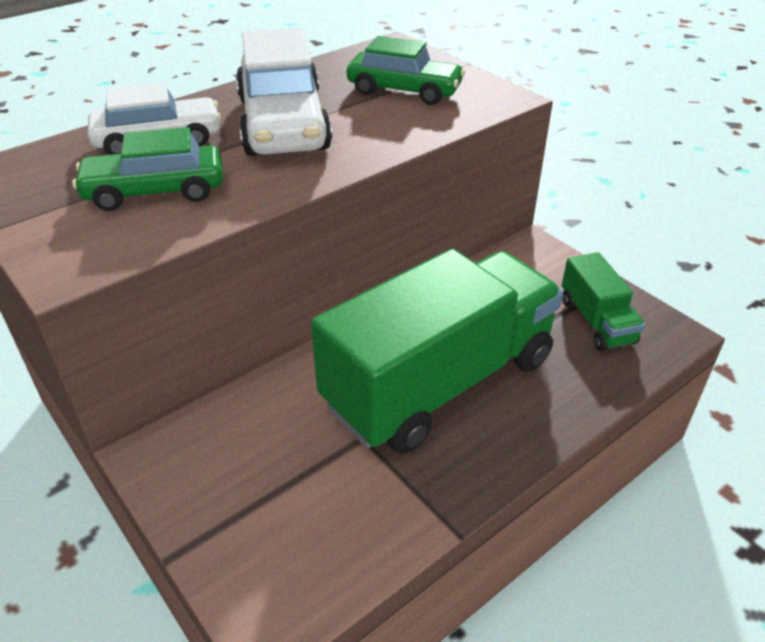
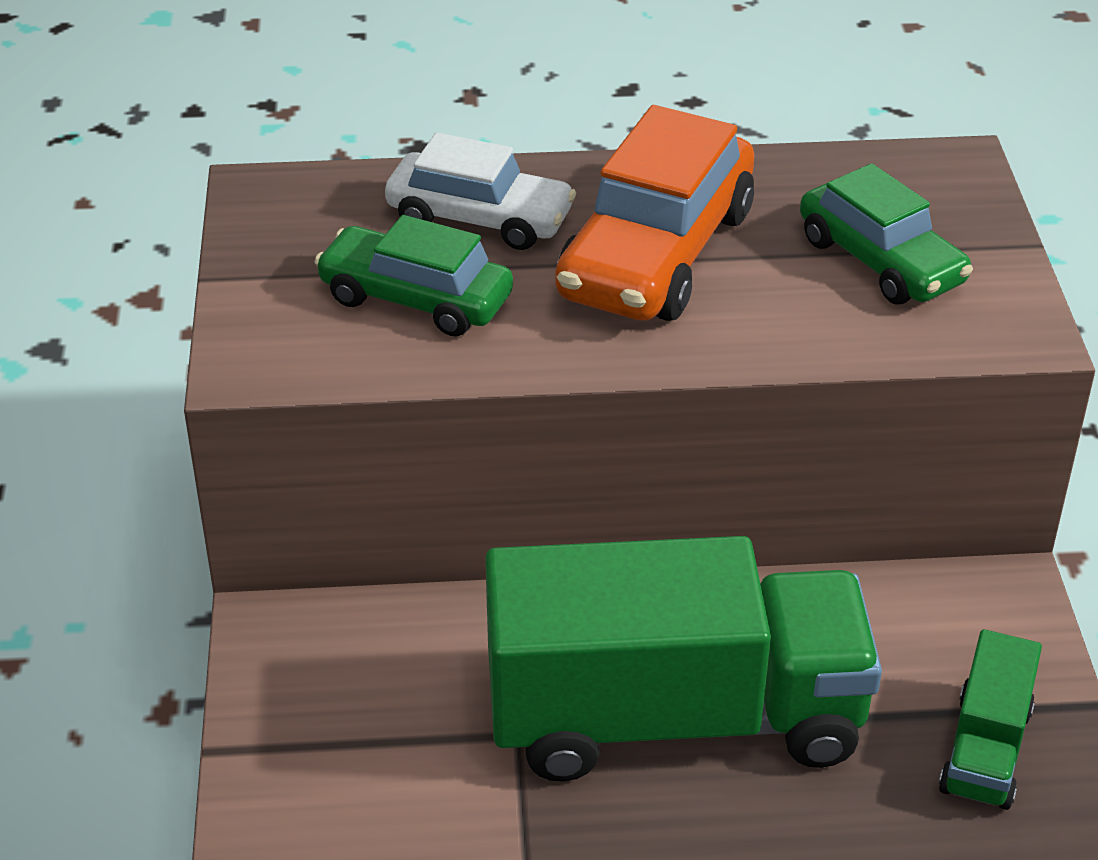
camera: 35 degrees right, 0 degrees up
white car [236,28,332,156] -> orange car [555,105,754,321]

